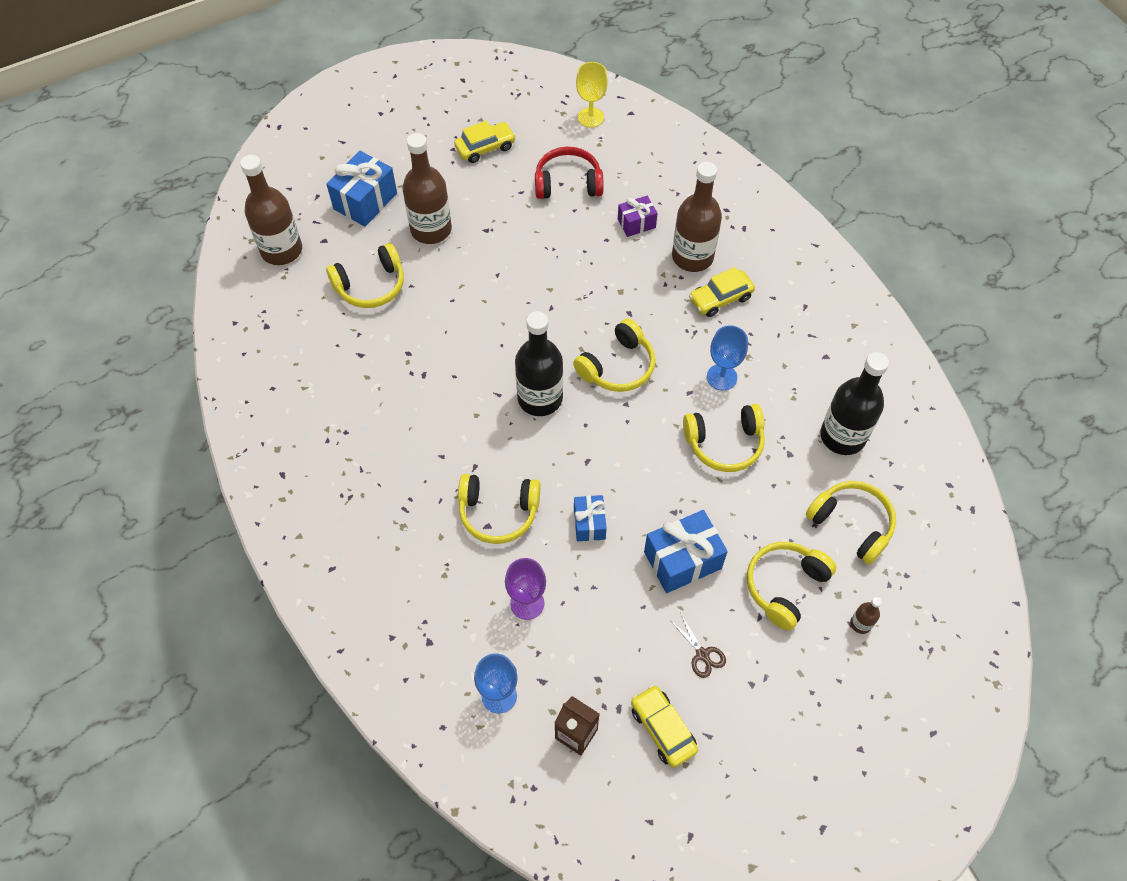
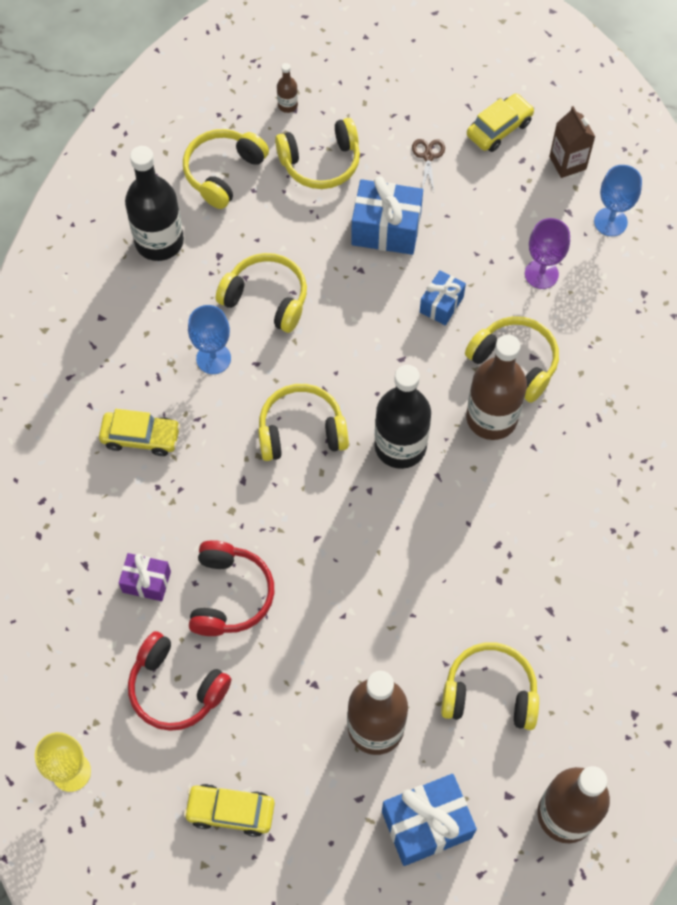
camera: 145 degrees left, 5 degrees up
yellow car [631,685,698,767] -> yellow car turned 135 degrees counterclockwise [467,94,535,152]
brown bottle [672,162,722,272] -> brown bottle moved to [466,335,527,440]
yellow headphones [806,481,896,565] -> yellow headphones turned 45 degrees clockwise [183,129,269,209]
none -> red headphones [189,540,274,636]

